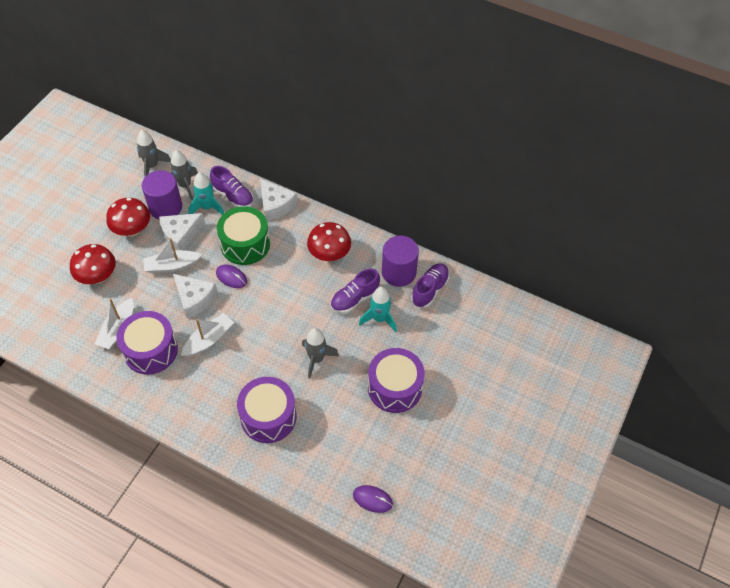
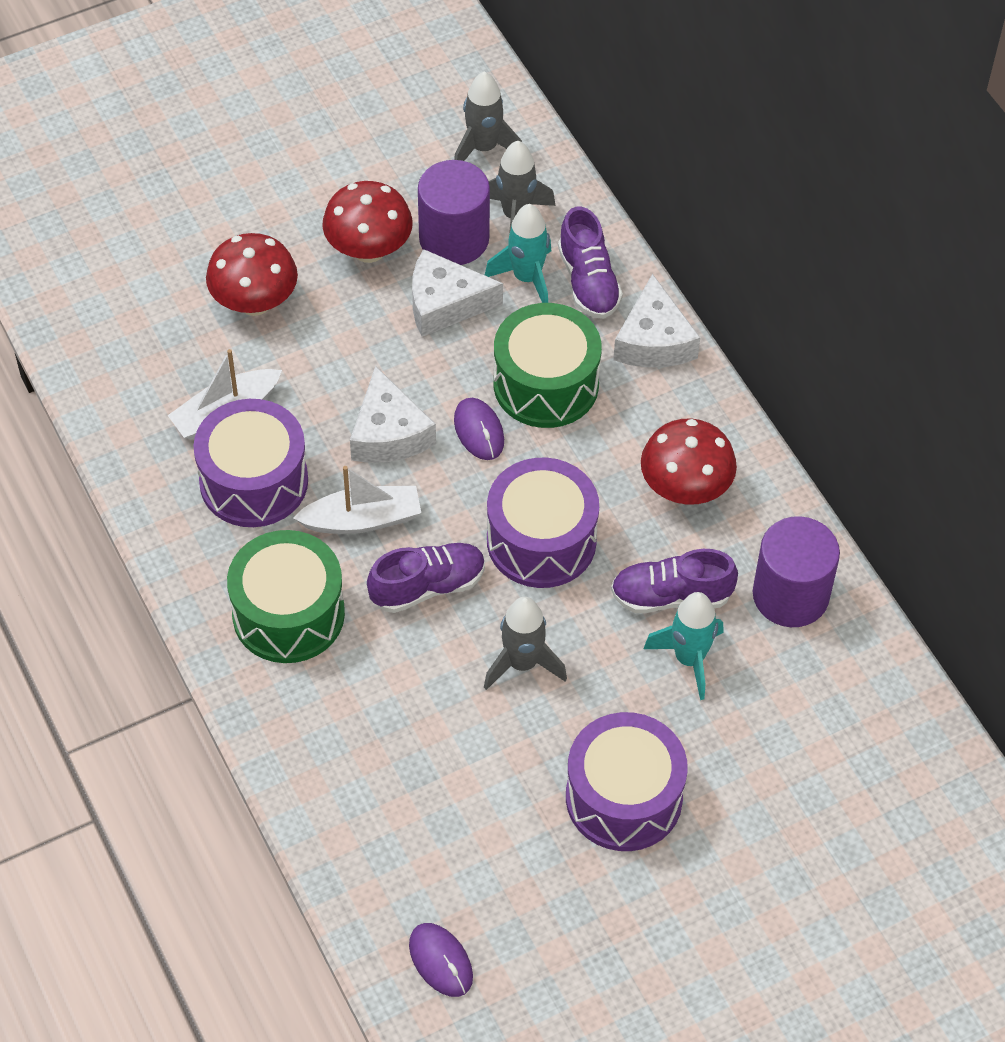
camera: 35 degrees right, 0 degrees up
white boat [143,238,202,273] -> none
purple drum [237,377,296,443] -> purple drum moved to [487,458,599,588]
purple shoe [411,263,449,308] -> purple shoe moved to [367,543,485,613]
none -> green drum [227,530,345,663]

